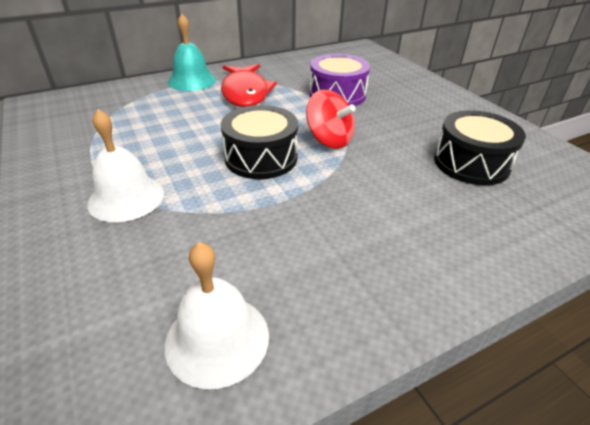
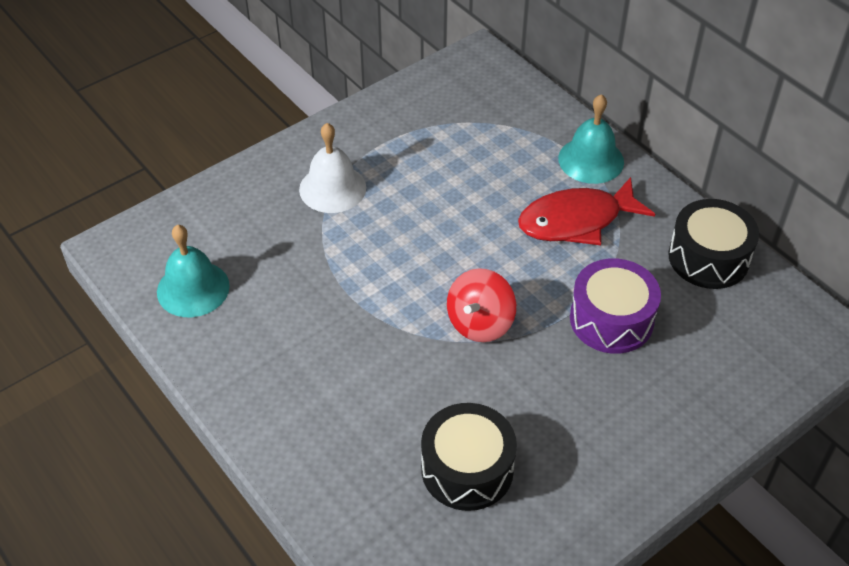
camera: 80 degrees right, 10 degrees up
white bell [165,242,269,389] -> turquoise bell [157,225,230,317]
black drum [221,105,298,179] -> black drum moved to [668,199,759,289]

